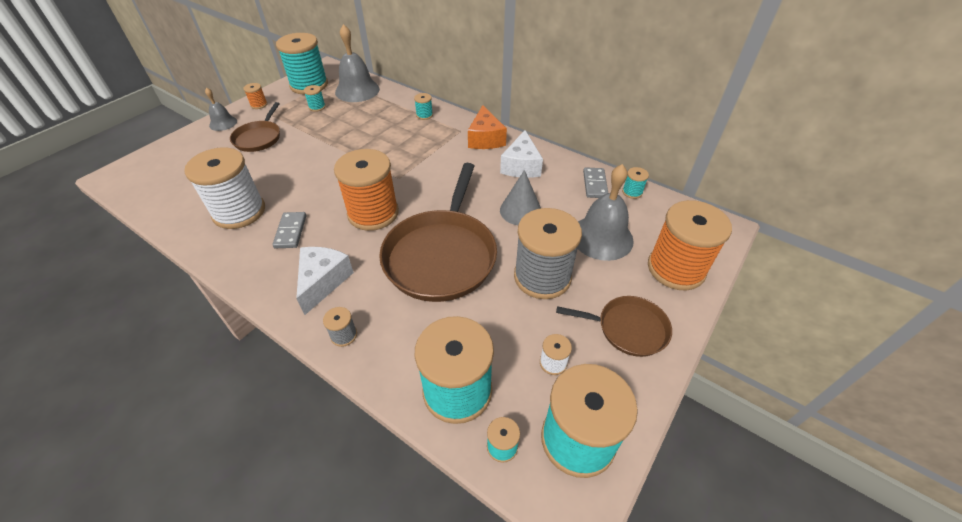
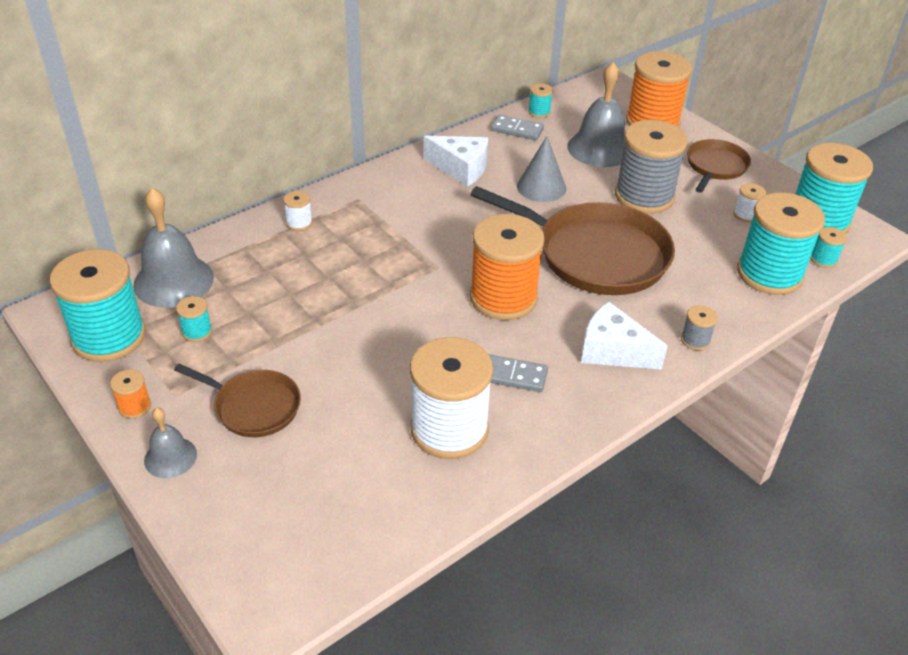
camera: 75 degrees left, 5 degrees down
turquoise spool [414,93,433,120] -> white spool [283,191,312,231]
orange cheese [468,105,507,149] -> none

